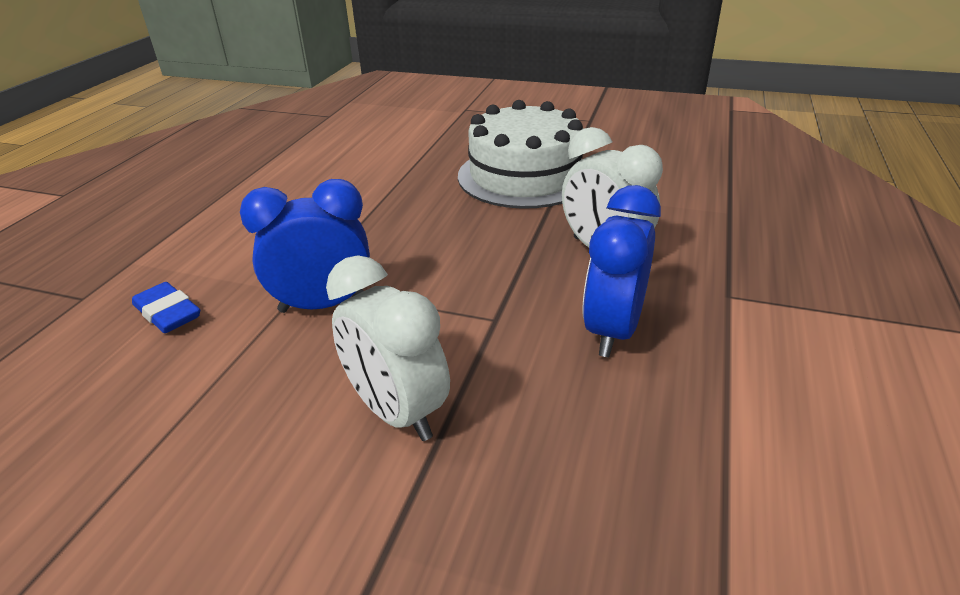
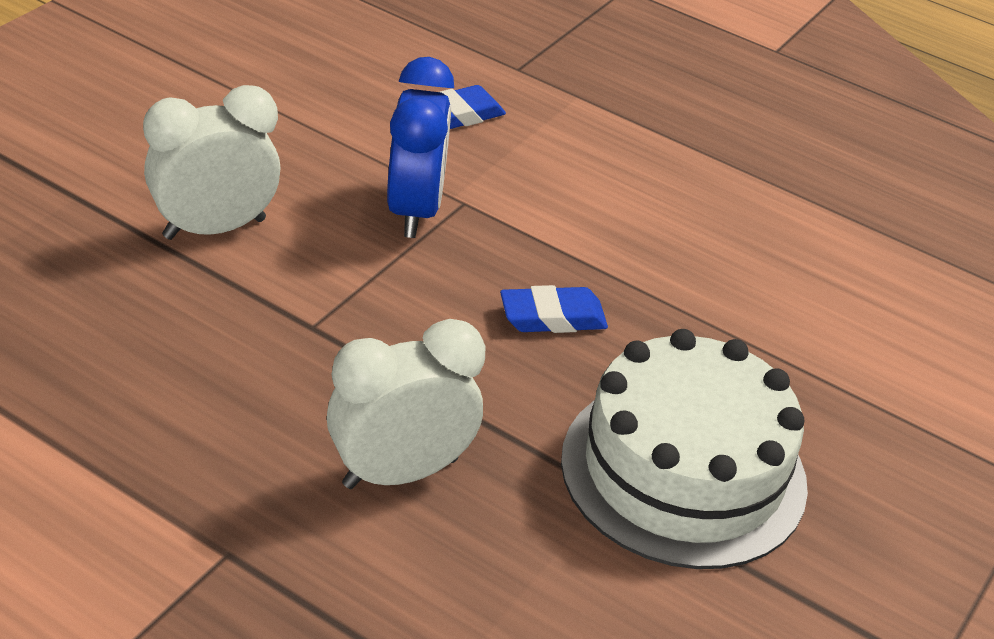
camera: 100 degrees right, 5 degrees up
blue clock [582,185,661,357] -> none
none -> blue eraser [500,285,608,333]

